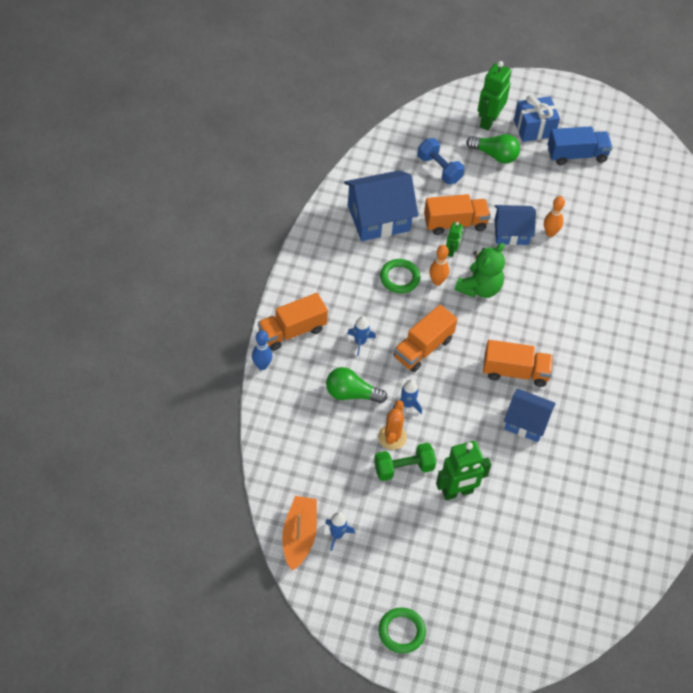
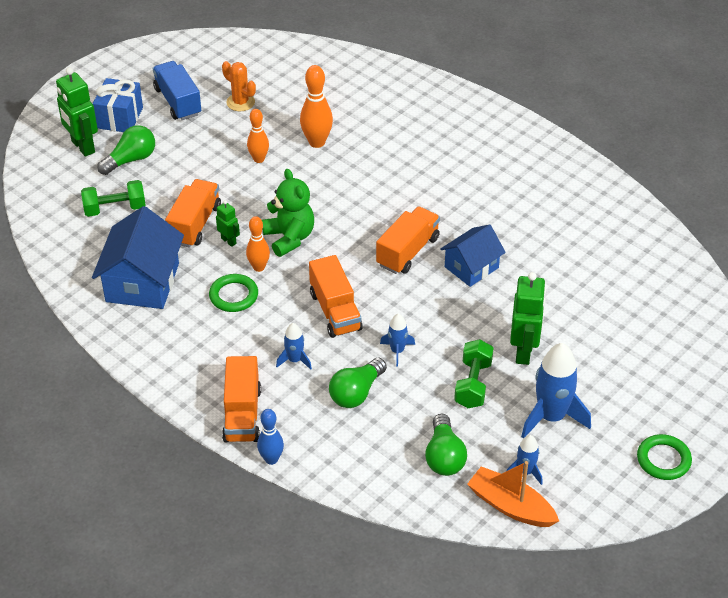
camera: 60 degrees left, 10 degrees down
orange cactus [378,400,407,450] -> orange cactus moved to [222,61,256,111]
blue dumbbell [417,138,465,184] -> green dumbbell [81,180,146,217]
blue house [494,205,536,245] -> none
blue truck [548,126,613,165] -> blue truck turned 45 degrees counterclockwise [153,61,201,120]
none -> orange bowling pin [300,65,333,148]
none -> green light bulb [425,414,467,476]
none -> blue rocket [521,343,591,439]

